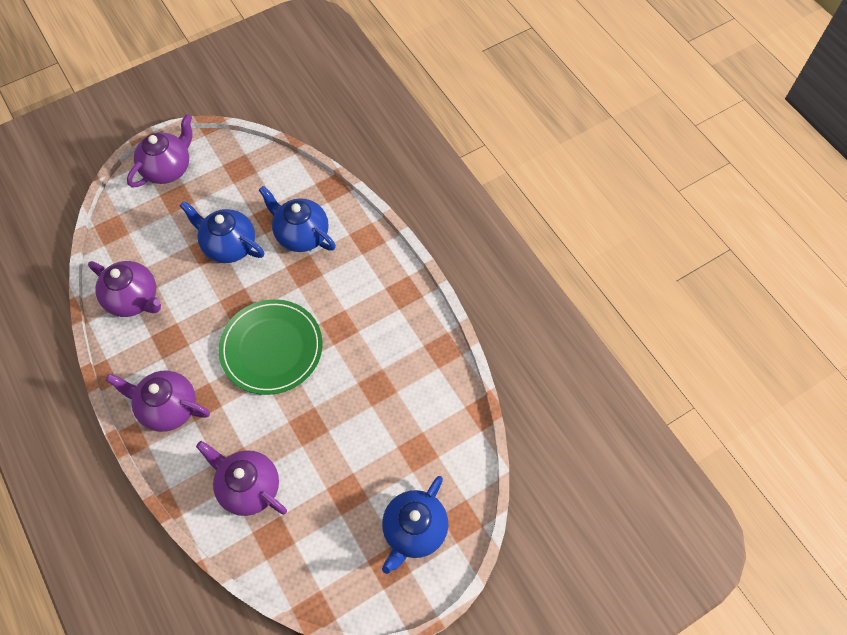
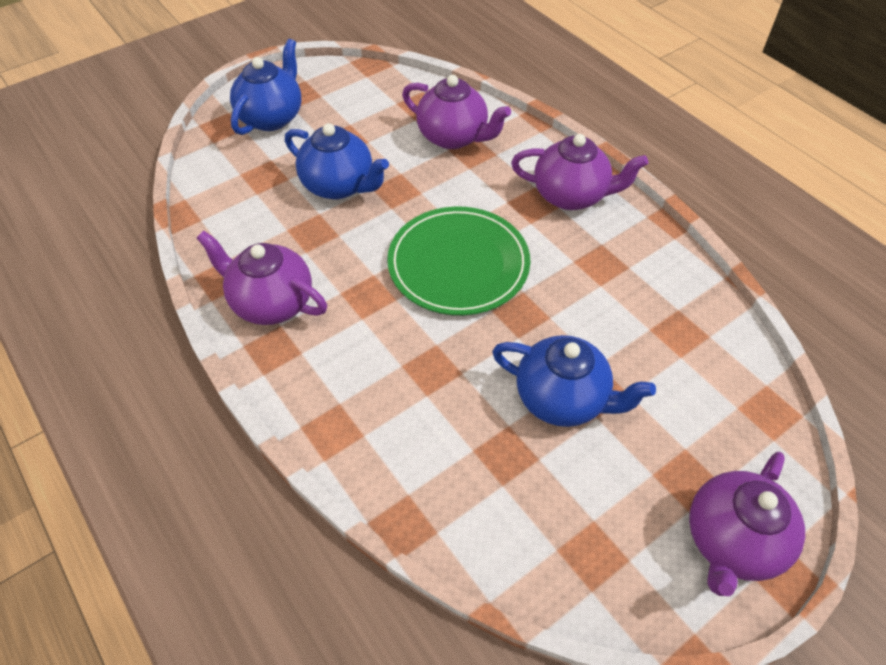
camera: 175 degrees right, 10 degrees down
purple teapot [88,261,161,317] -> purple teapot moved to [197,231,327,325]
blue teapot [259,186,336,252] -> blue teapot moved to [285,123,389,199]

